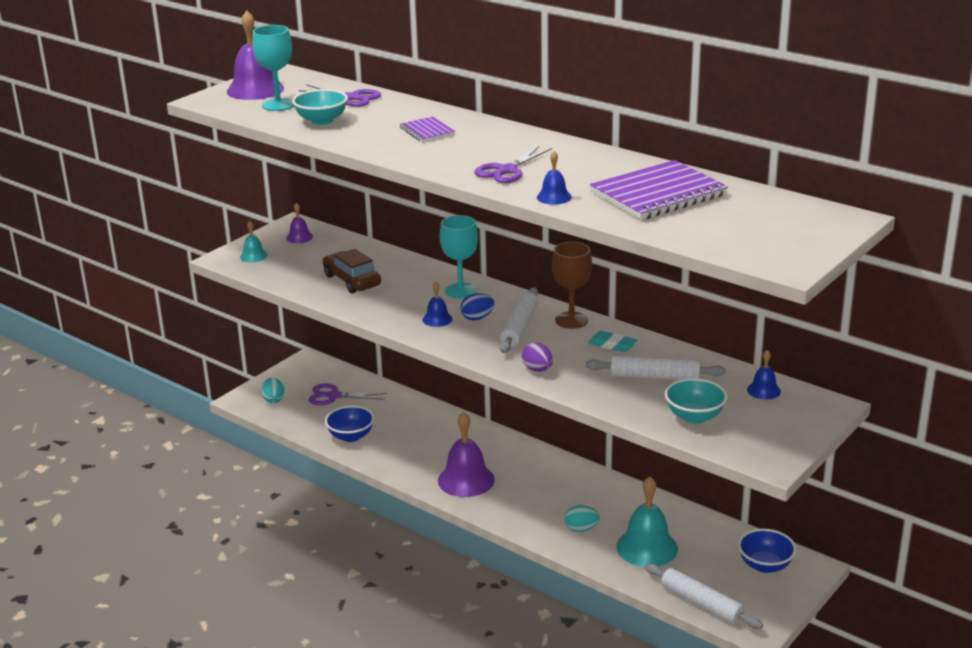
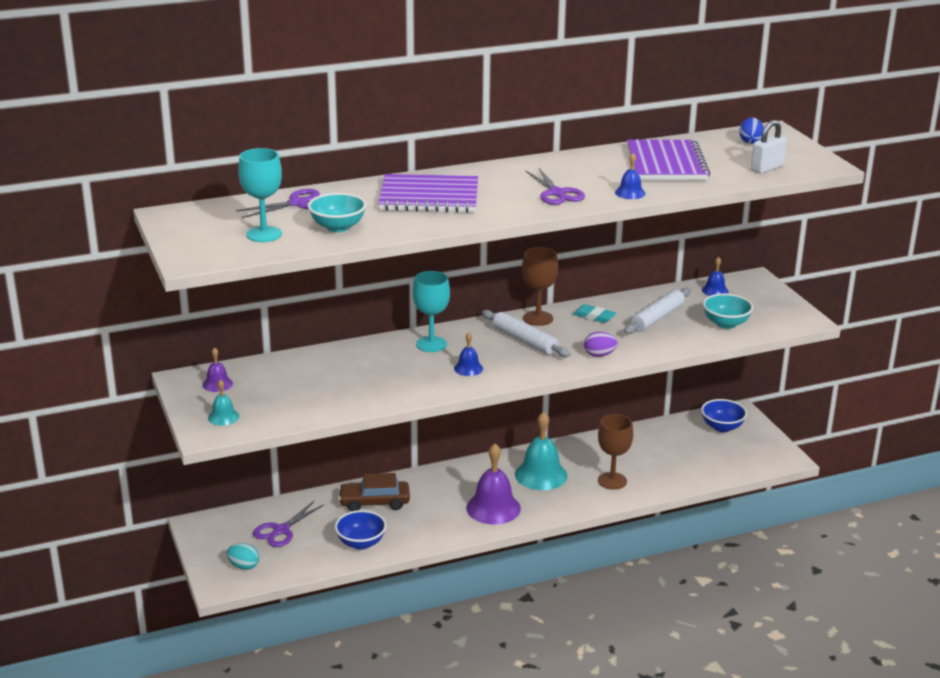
camera: 60 degrees left, 0 degrees up
purple bell [227,10,284,100] -> none
brown car [323,249,381,293] -> brown car moved to [338,473,410,511]
purple notebook [400,116,455,142] -> purple notebook [378,174,478,213], size x1.98
blue egg [460,293,495,320] -> blue egg moved to [739,117,764,144]
turquoise egg [564,505,600,532] -> brown goblet [598,414,633,490]
turquoise eraser [588,331,637,352] -> turquoise eraser turned 60 degrees clockwise [573,304,616,323]
turquoise bell [616,476,678,567] -> turquoise bell moved to [515,412,567,490]
white rolling pin [645,564,763,629] -> none
none -> white padlock [751,120,787,174]

